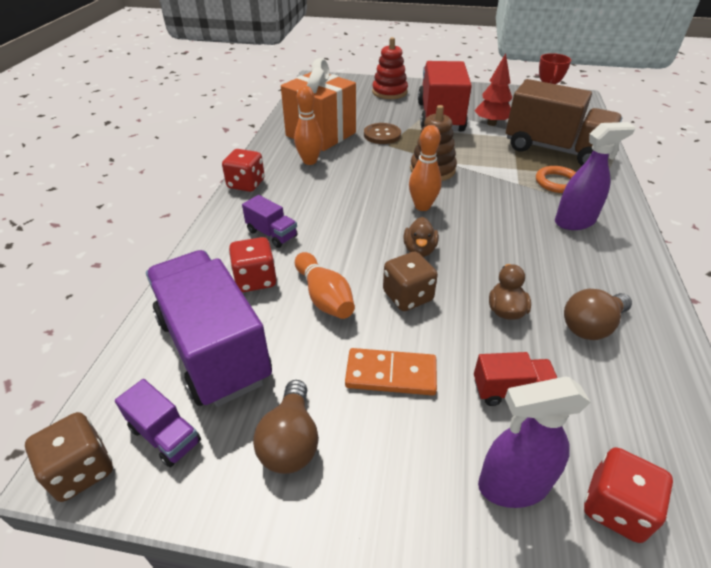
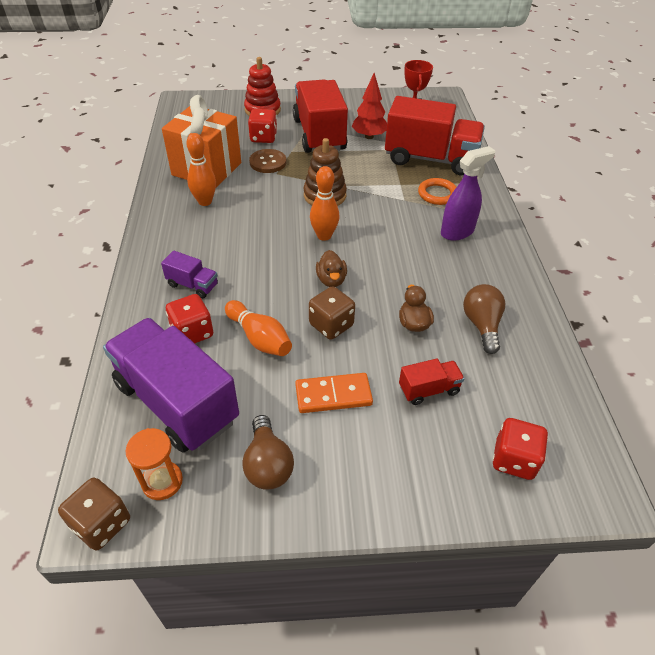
camera: 15 degrees left, 5 degrees up
purple truck [115,379,201,467] -> orange hourglass [126,428,183,500]
red dice [222,149,265,192] -> red dice moved to [248,109,277,143]
purple spray bottle [478,377,590,508] -> none
brown truck [506,79,622,166] -> red truck [385,96,485,175]
brown light bulb [564,289,632,340] -> brown light bulb turned 135 degrees clockwise [463,284,505,354]

